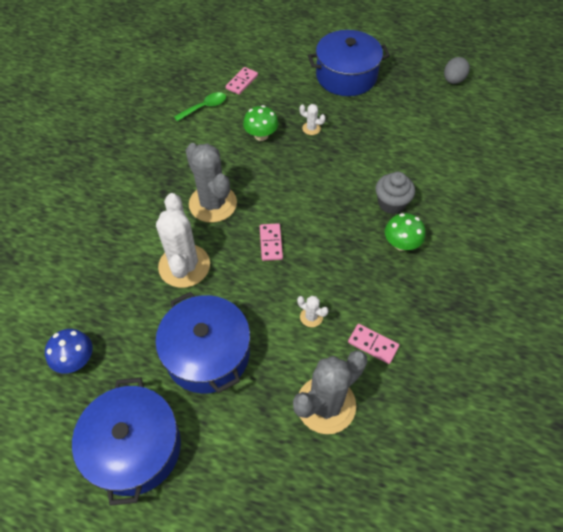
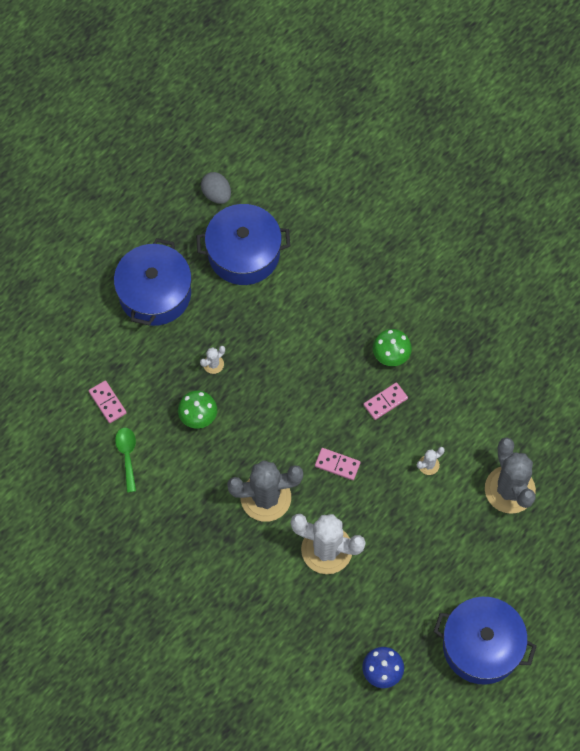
camera: 65 degrees left, 10 degrees up
blue pot [155,292,250,394] -> blue pot moved to [196,204,290,285]
pink domino [348,324,399,364] -> pink domino moved to [364,382,408,420]
grey cupcake [376,172,415,214] -> none

